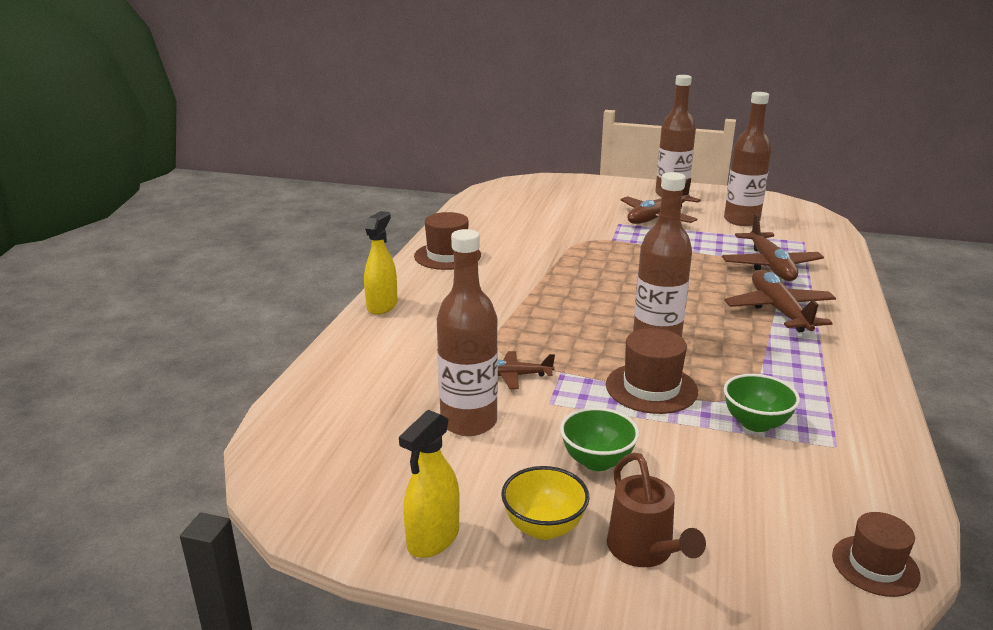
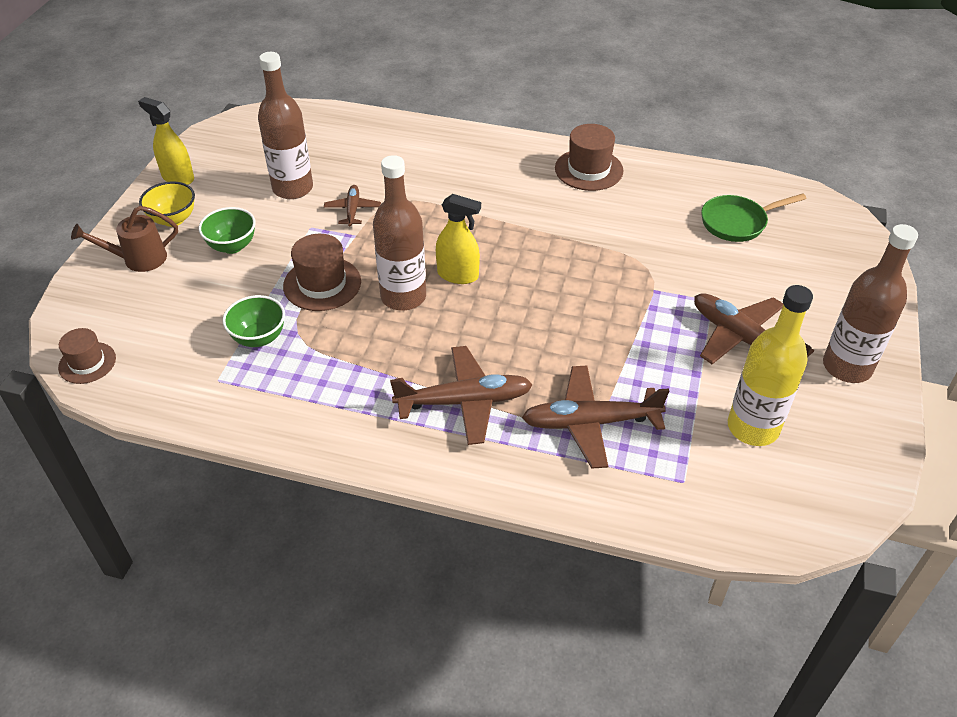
camera: 90 degrees right, 20 degrees up
yellow spray bottle [364,211,398,315] -> yellow spray bottle moved to [436,194,481,284]
brown bottle [724,92,772,226] -> yellow bottle [728,285,813,446]
none -> green pan [701,193,807,242]

